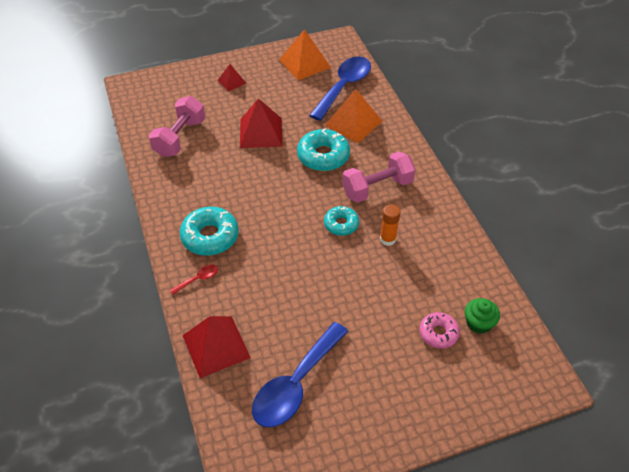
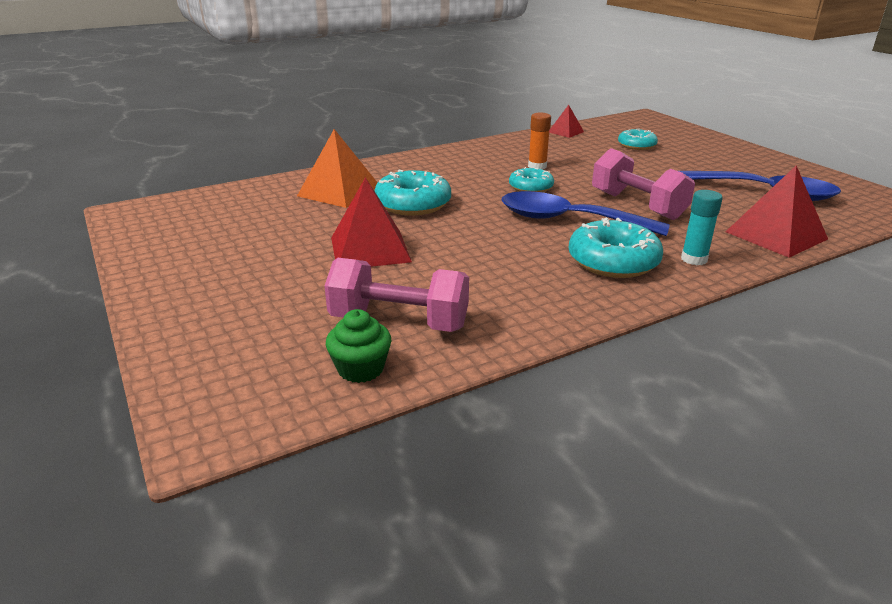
camera: 100 degrees left, 20 degrees down
red spoon [170,265,218,295] -> turquoise glue stick [681,190,723,265]
red pyramid [217,64,246,91] -> red pyramid moved to [549,105,584,138]
orange pyramid [279,29,331,81] -> none
blue spoon [309,57,371,121] -> blue spoon moved to [501,191,670,236]
pink dumbbell [342,151,416,203] -> pink dumbbell moved to [592,148,695,220]
pink donut [420,312,460,349] -> turquoise donut [618,129,658,150]
green cupcake [465,298,500,334] -> green cupcake moved to [326,309,391,383]

